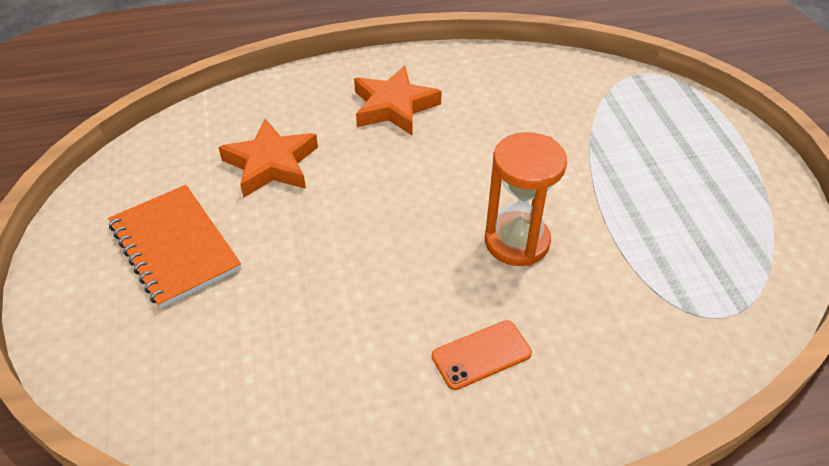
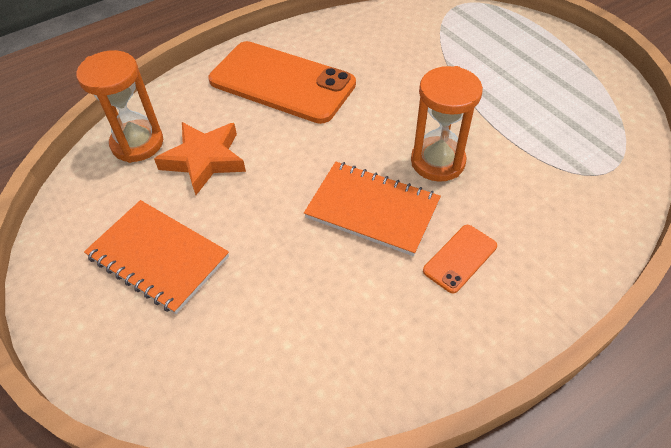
camera: 20 degrees left, 5 degrees up
orange star [354,66,442,135] -> orange phone [209,41,356,124]
none -> orange hourglass [76,50,163,163]
none -> orange notebook [304,162,441,256]

